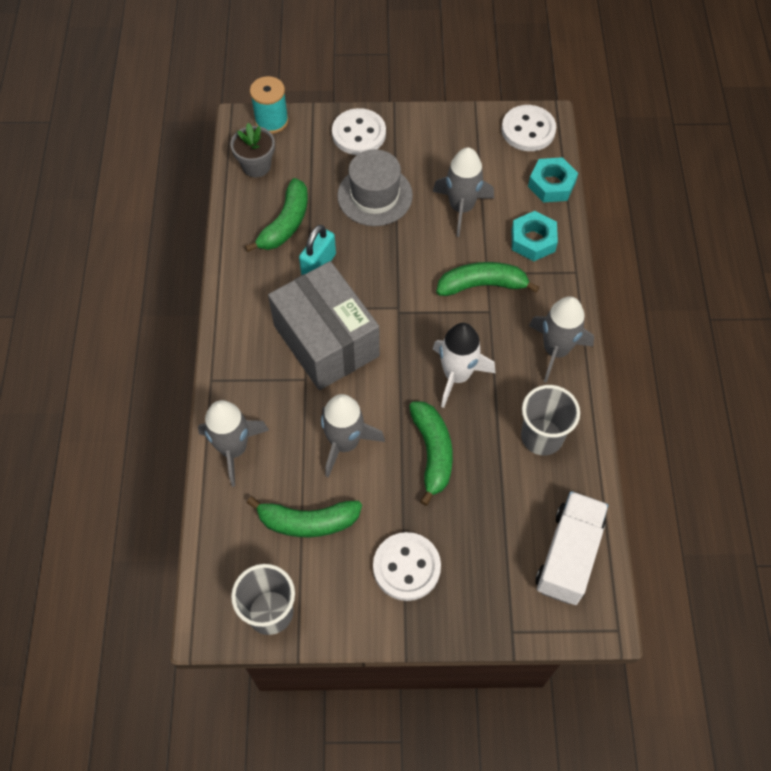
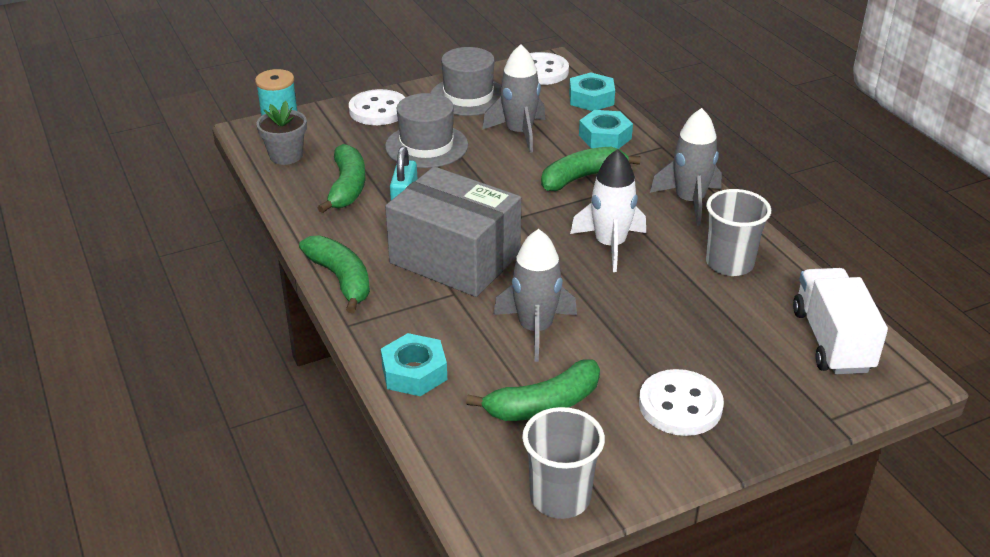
camera: 25 degrees left, 25 degrees down
grey rocket [198,400,269,487] -> turquoise nut [381,333,447,396]
green banana [409,401,453,506] -> green banana moved to [299,235,370,313]
none -> grey hat [431,47,501,116]

